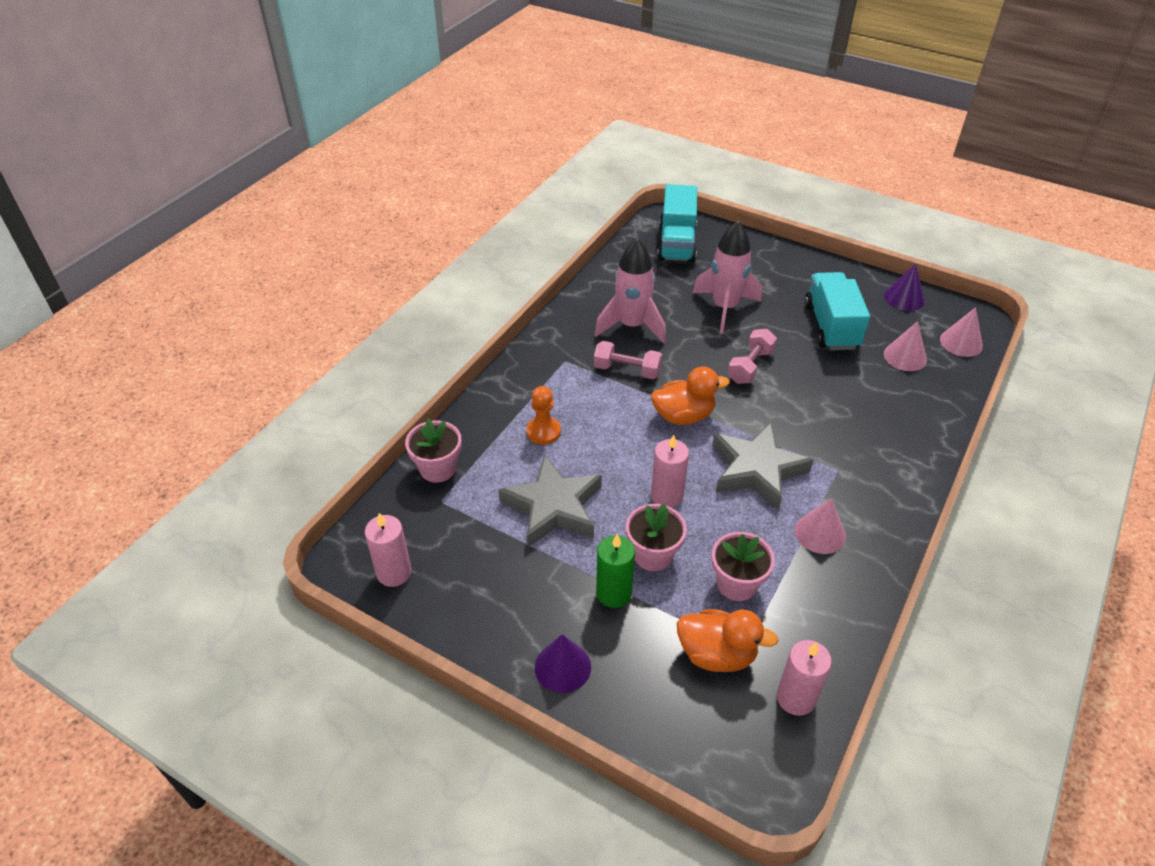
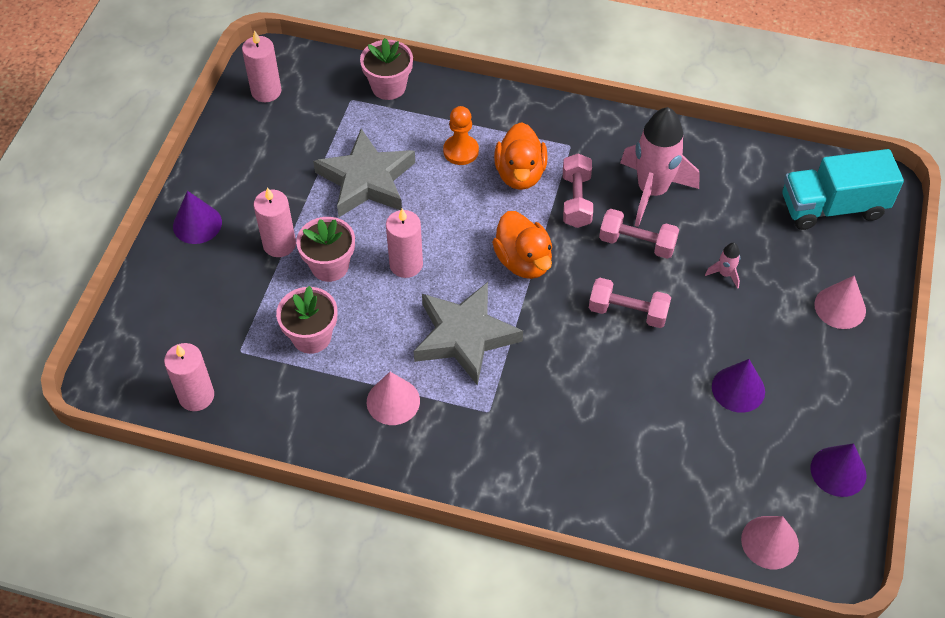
camera: 75 degrees right, 10 degrees up
green candle [596,534,635,608] -> pink candle [253,187,296,257]
orange duck [677,609,778,672] -> orange duck moved to [494,122,548,190]
pink rocket [693,221,762,334] -> pink rocket [705,243,740,289], size x0.41
turquoise truck [804,272,870,350] -> purple cone [712,359,765,413]
pink cone [884,321,927,371] -> pink cone moved to [814,276,866,329]
none -> pink dumbbell [599,209,679,259]

